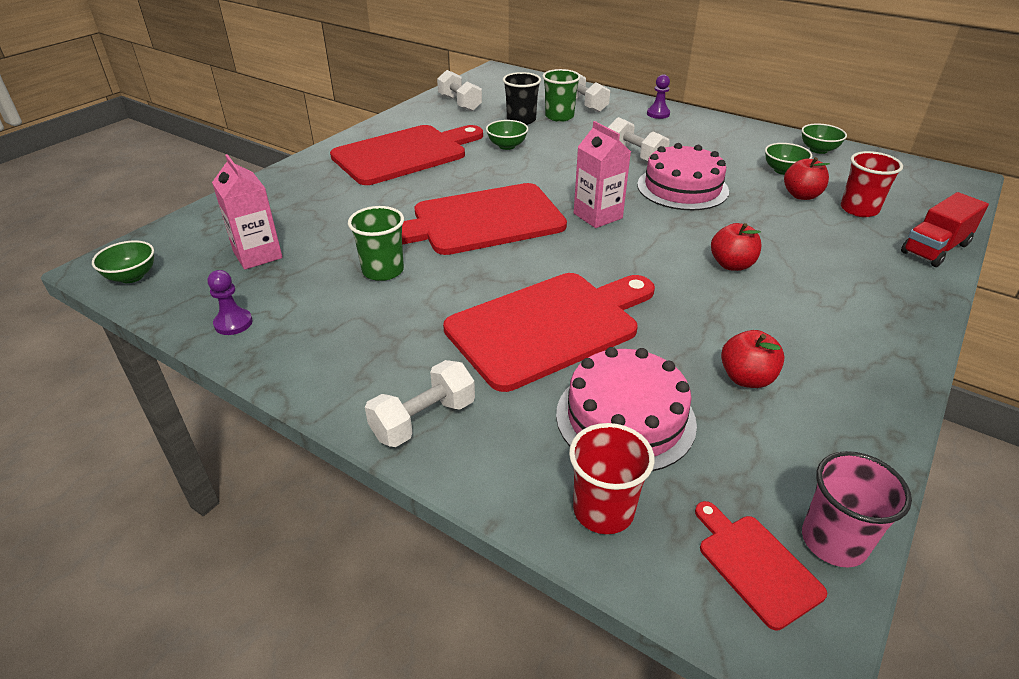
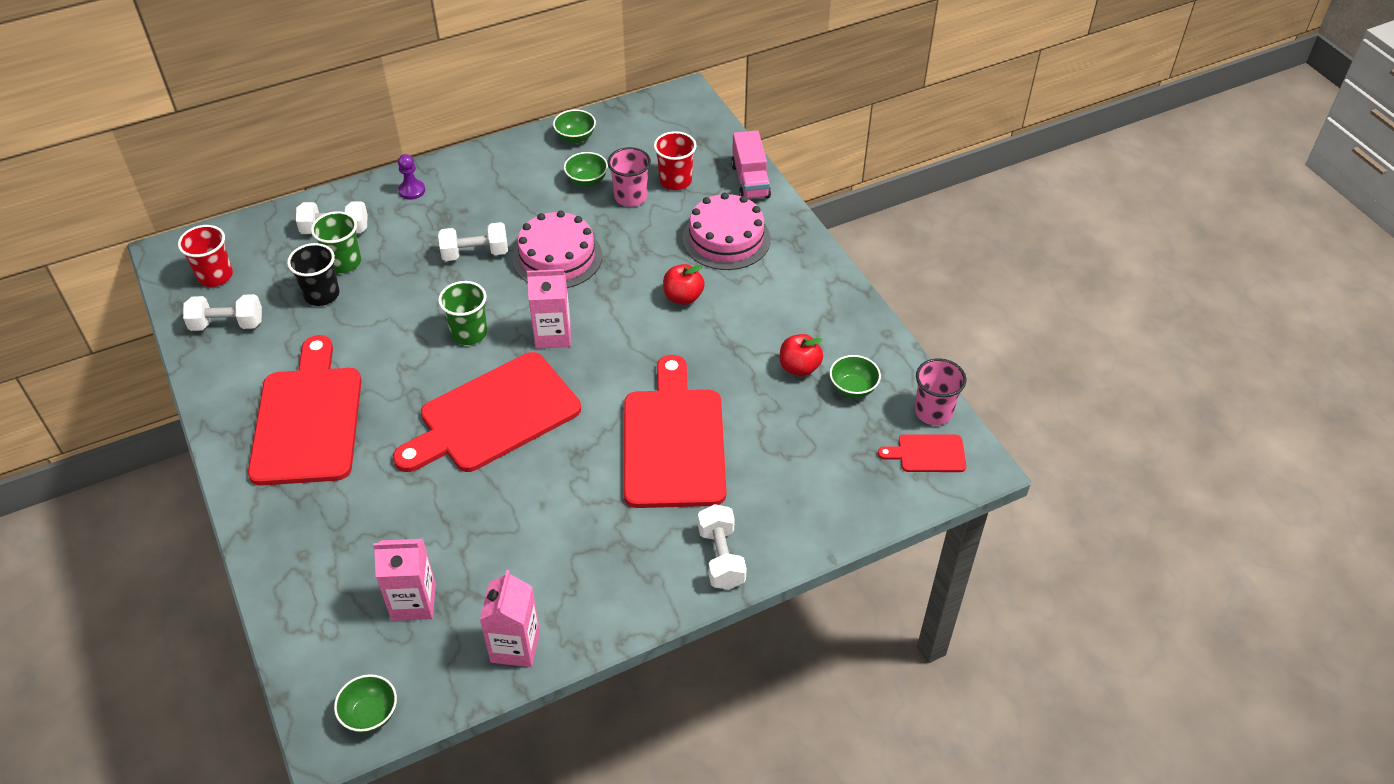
camera: 60 degrees left, 10 degrees up
purple pawn [208,270,253,335] -> pink carton [480,570,540,667]
green cup [348,206,404,281] -> green cup moved to [438,281,487,345]
red cutting board [402,183,567,255] -> red cutting board turned 45 degrees clockwise [393,352,581,472]
green bowl [486,120,528,150] -> green bowl moved to [830,355,881,398]
pink cake [556,347,697,471] -> pink cake moved to [682,192,771,270]
red cup [569,423,655,534] -> red cup moved to [178,225,233,287]
red apple [784,157,830,200] -> pink cup [607,147,651,207]
red truck [901,192,989,267] -> pink truck [731,131,771,199]

